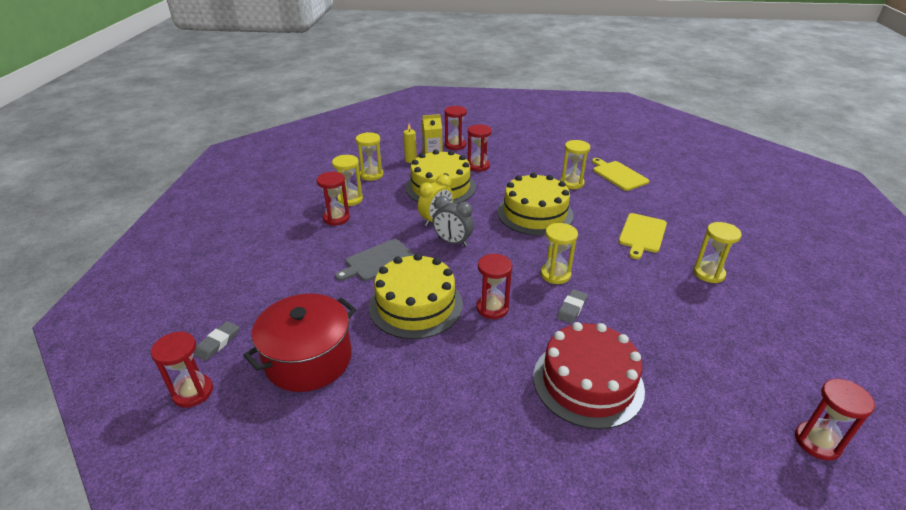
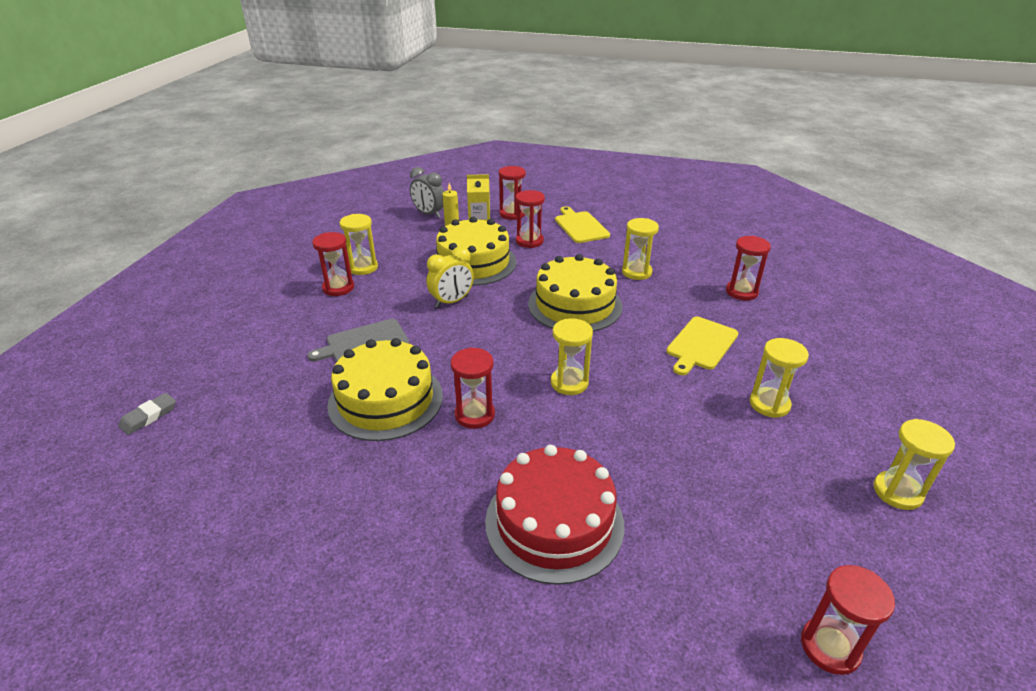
camera: 10 degrees right, 0 degrees up
red hourglass [151,331,213,408] -> red hourglass moved to [726,236,771,300]
red pot [243,294,356,392] -> none
yellow hourglass [356,132,383,181] -> yellow hourglass moved to [874,419,955,510]
grey clock [432,196,474,247] -> grey clock moved to [410,167,444,218]
grey eraser [557,289,588,324] -> none
yellow cutting board [592,158,649,191] -> yellow cutting board moved to [555,206,610,243]

